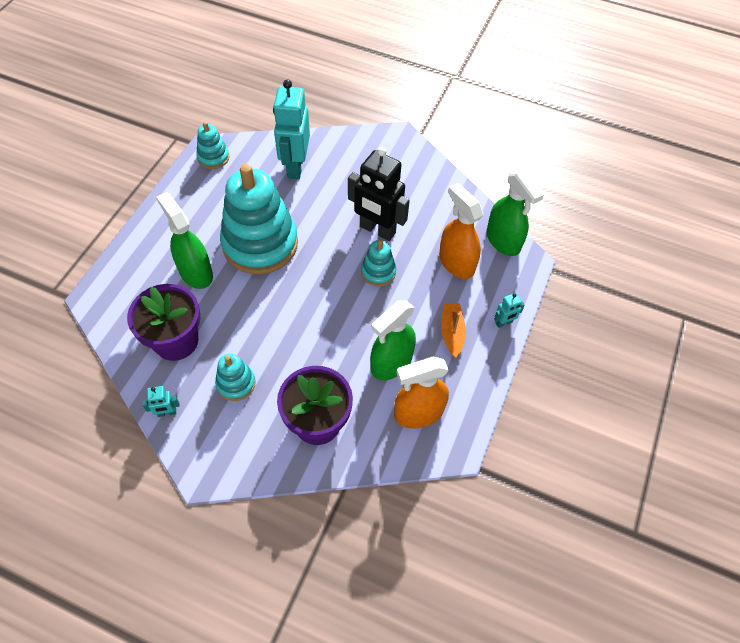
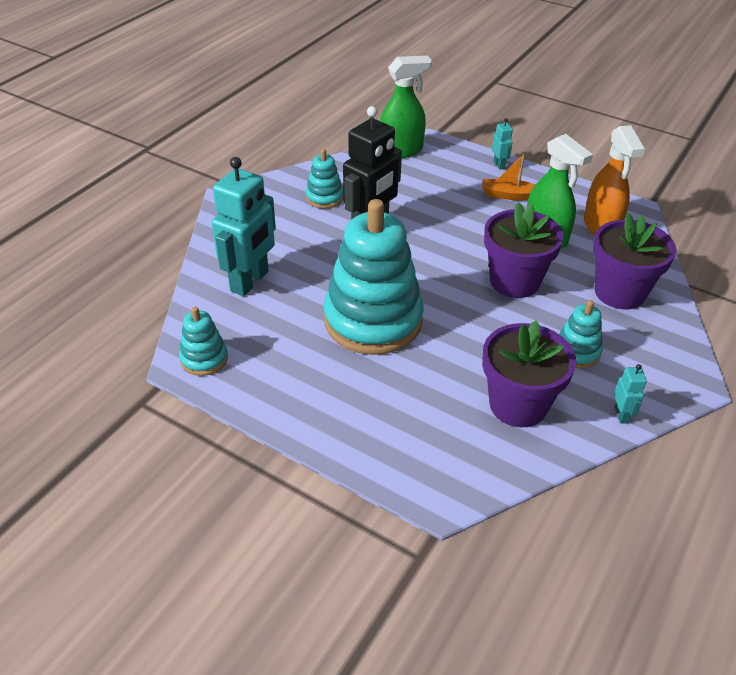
camera: 80 degrees left, 15 degrees down
green spray bottle [156,192,213,289] -> none
turquoise robot [273,79,310,179] -> turquoise robot turned 75 degrees counterclockwise [212,157,276,296]
turquoise stacking toy [361,240,396,286] -> turquoise stacking toy moved to [306,149,343,209]
orange spray bottle [439,183,483,279] -> none
none -> purple flower pot [484,202,564,298]

